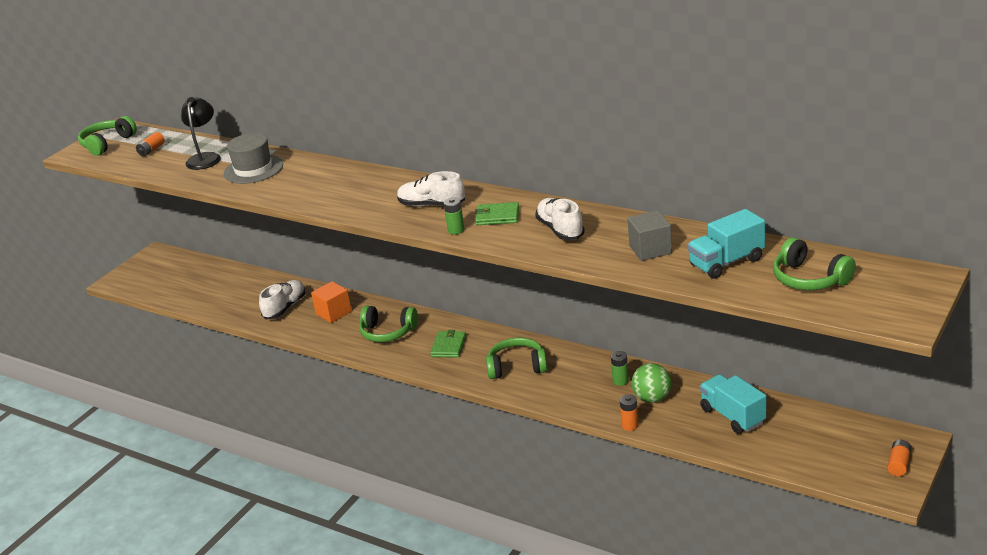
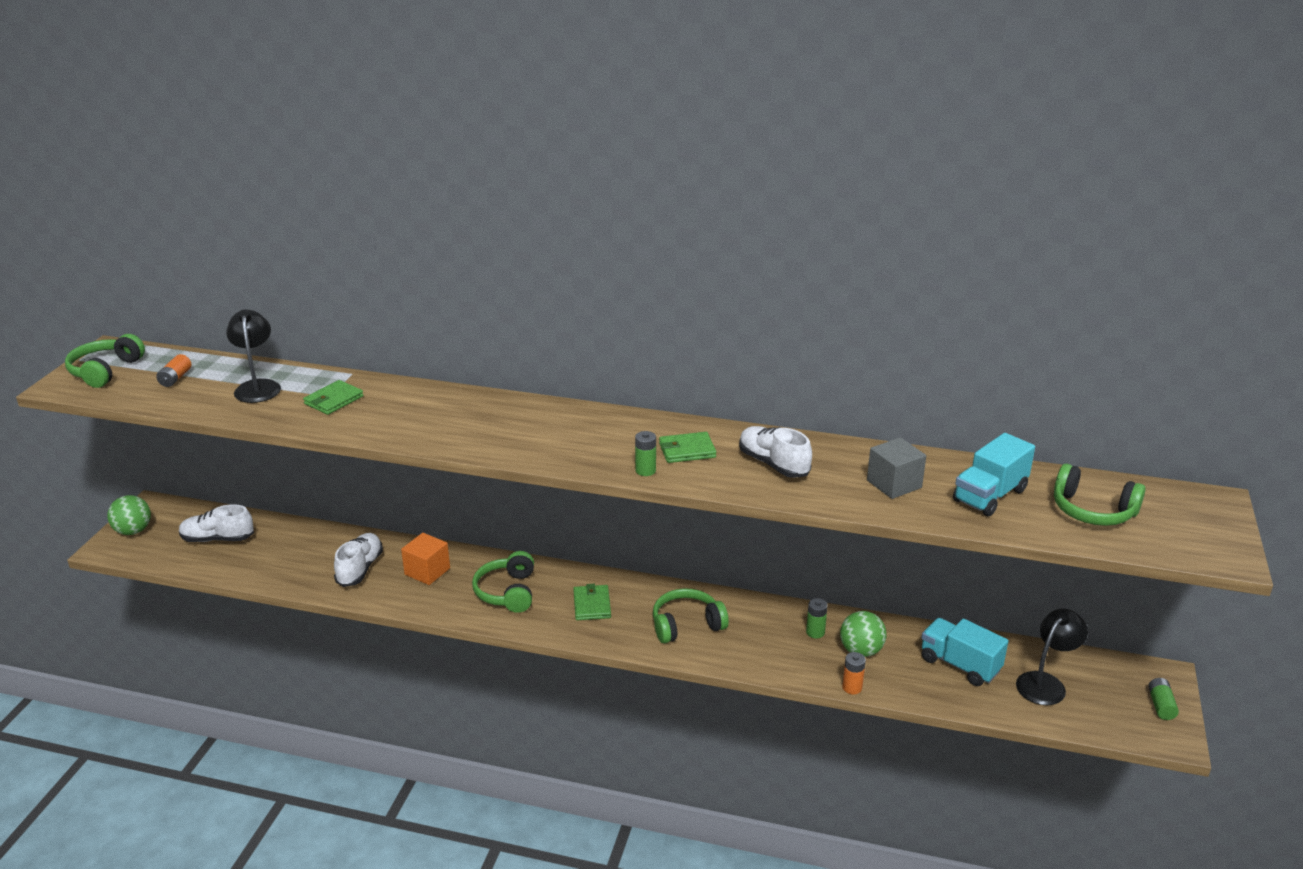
camera: 20 degrees left, 0 degrees up
grey hat [223,133,283,184] -> green wallet [303,380,364,415]
green headphones [359,306,418,342] -> green headphones turned 90 degrees clockwise [472,551,534,613]
white shoe [397,171,465,207] -> white shoe moved to [179,504,254,542]
orange battery [888,440,911,476] -> green battery [1148,678,1179,720]
none -> green ball [107,495,151,535]
none -> black lamp [1016,609,1088,705]

